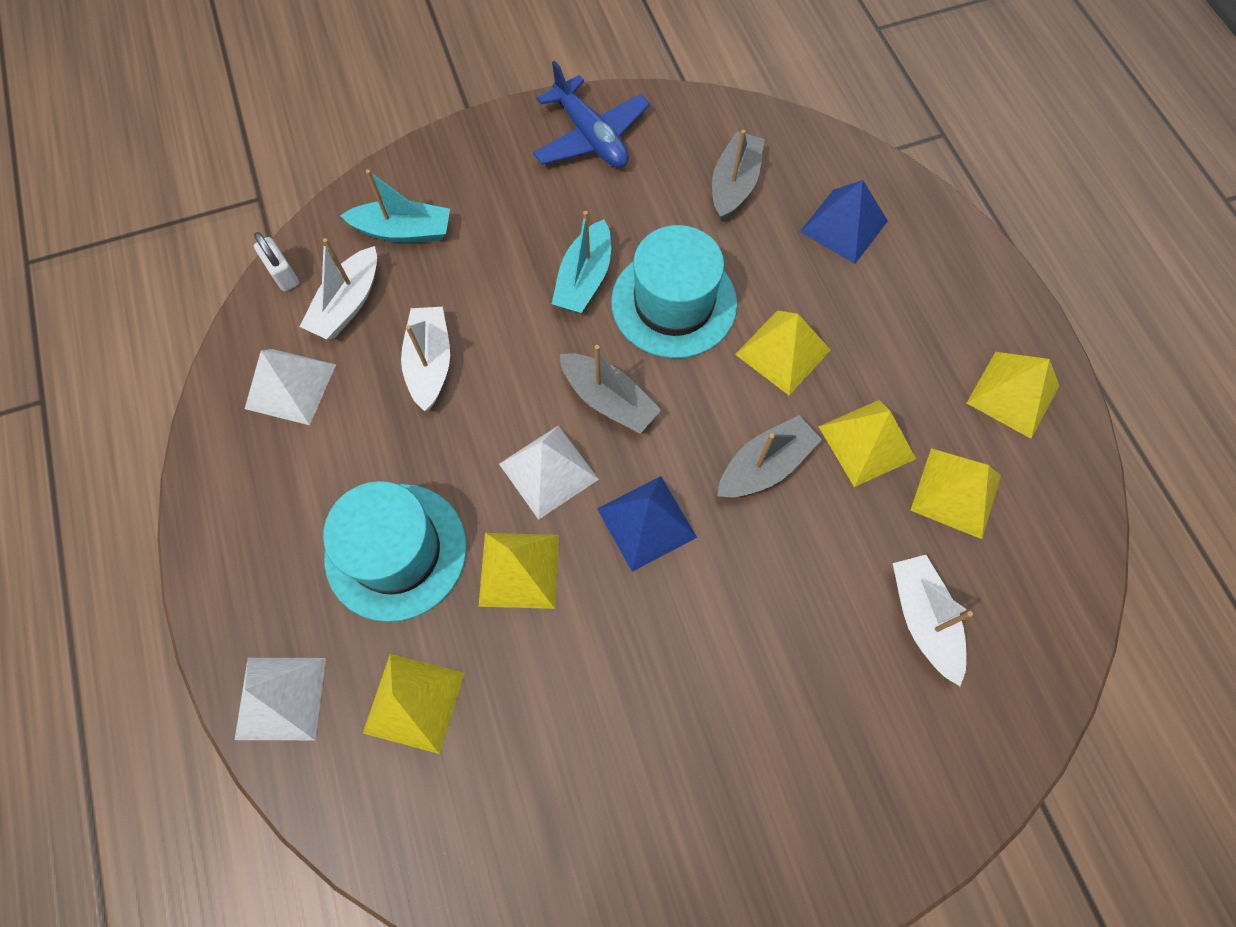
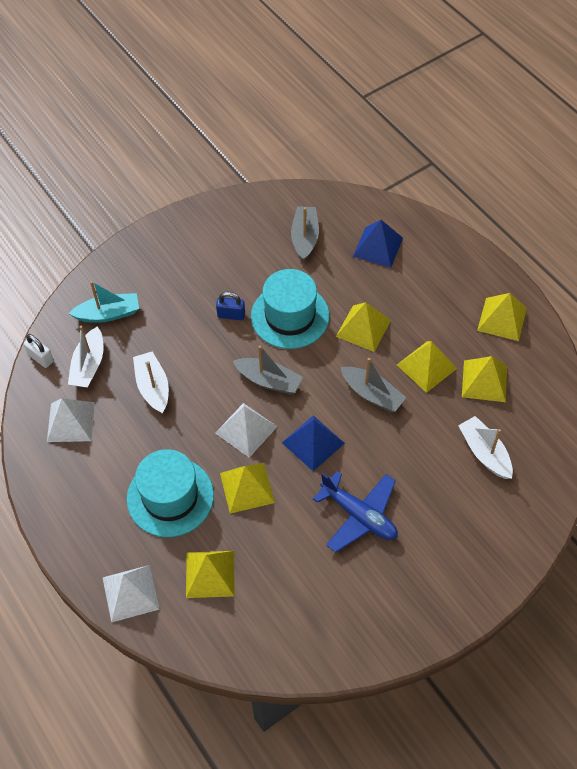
camera: 15 degrees left, 10 degrees down
blue plane [533,61,650,168] -> blue plane moved to [313,471,398,552]
turquoise boat [552,211,611,313] -> blue padlock [216,292,245,320]
grey boat [717,415,822,497] -> grey boat turned 90 degrees clockwise [340,358,406,412]

